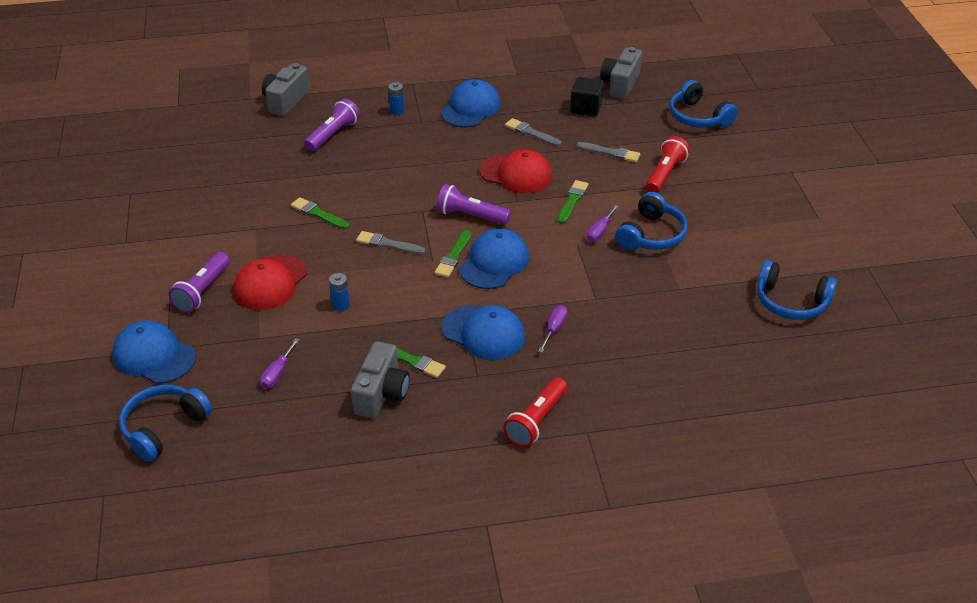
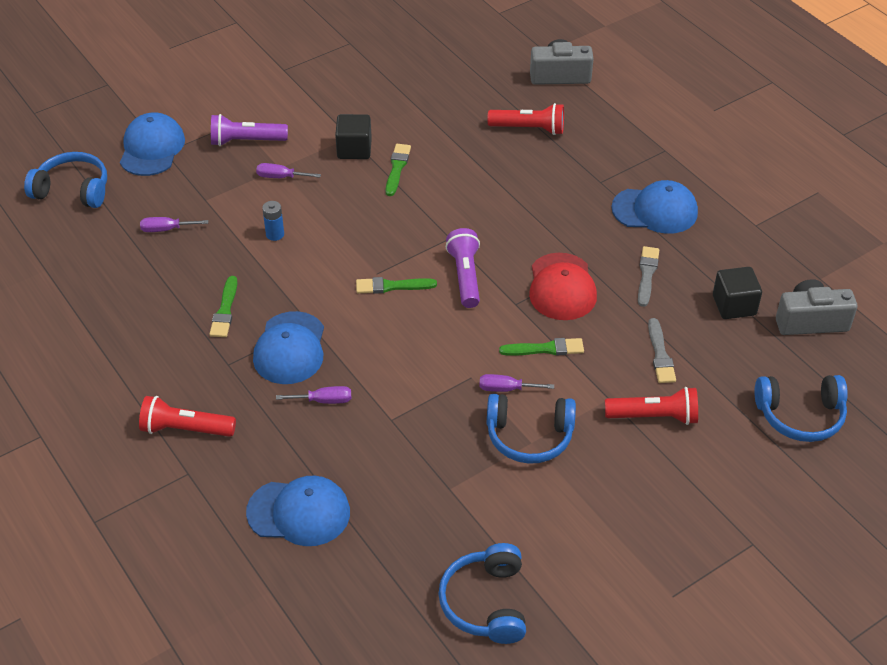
camera: 65 degrees right, 5 degrees up
red cap [234,254,307,310] -> purple screwdriver [256,163,321,178]
purple flashlight [304,99,360,151] -> red flashlight [487,103,564,135]
grey camera [351,341,410,418] -> none
grey brush [356,231,425,255] -> none
blue battery [388,82,405,116] -> none
blue cap [459,228,529,289] -> blue cap moved to [246,476,350,546]
blue headphones [669,80,738,128] -> blue headphones turned 120 degrees counterclockwise [755,375,848,442]
none -> black cube [335,114,372,159]

